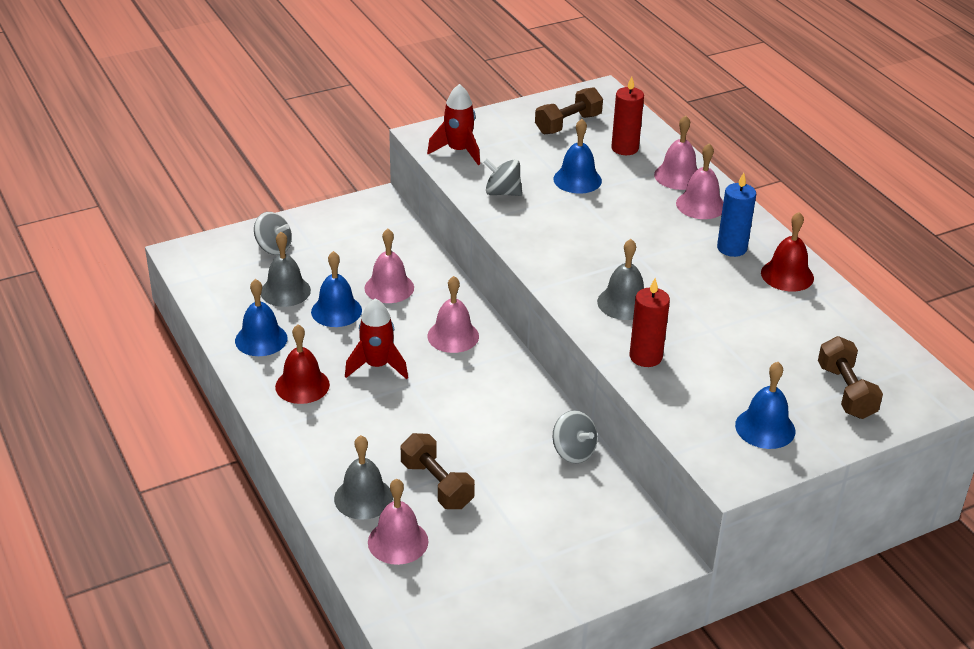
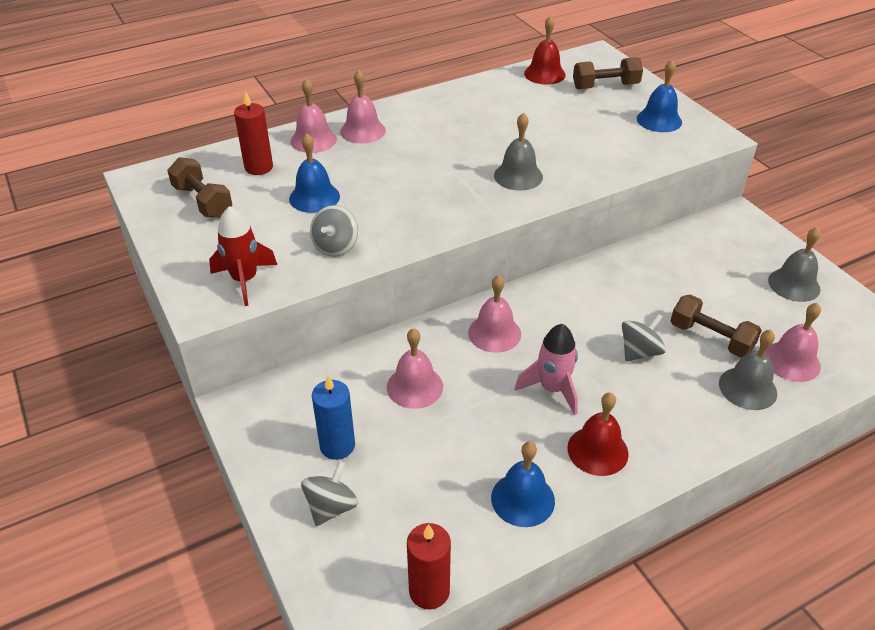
camera: 90 degrees left, 5 degrees up
grey bell [261,232,311,307] -> grey bell moved to [768,227,821,302]
blue bell [311,251,362,327] -> none
red rocket [345,298,408,379] -> pink rocket [515,324,578,415]
brown dumbbell [401,433,475,509] -> brown dumbbell turned 75 degrees clockwise [670,294,762,358]
grey spinning top [553,410,598,463] -> grey spinning top moved to [622,314,666,362]
red candle [630,278,670,367] -> red candle moved to [407,523,451,609]
blue candle [717,173,756,257] -> blue candle moved to [312,376,355,460]
red bell [761,212,814,292] -> red bell moved to [524,16,566,85]

